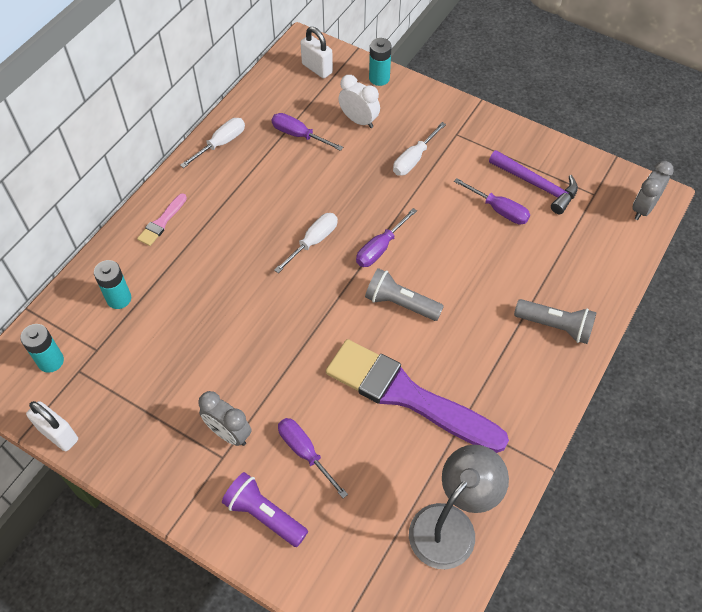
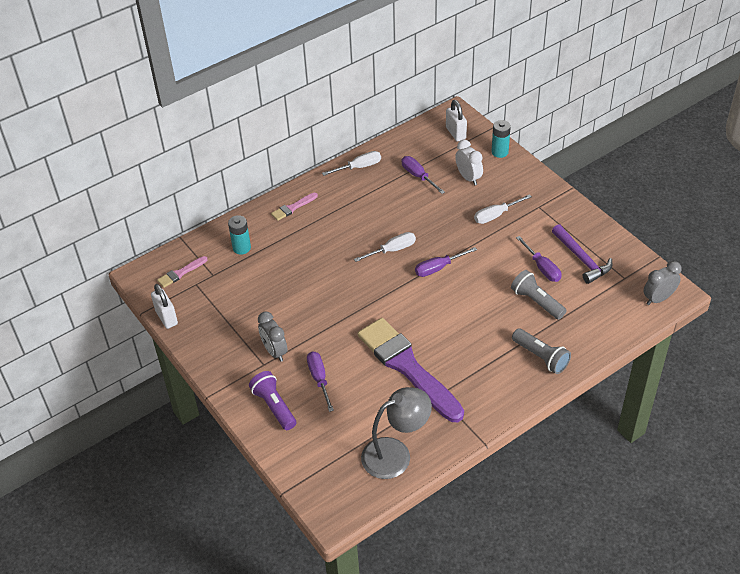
camera: 25 degrees right, 10 degrees down
turquoise battery [20,324,64,373] -> pink brush [157,256,208,288]
grey flashlight [365,268,444,321] -> grey flashlight moved to [511,270,567,320]

